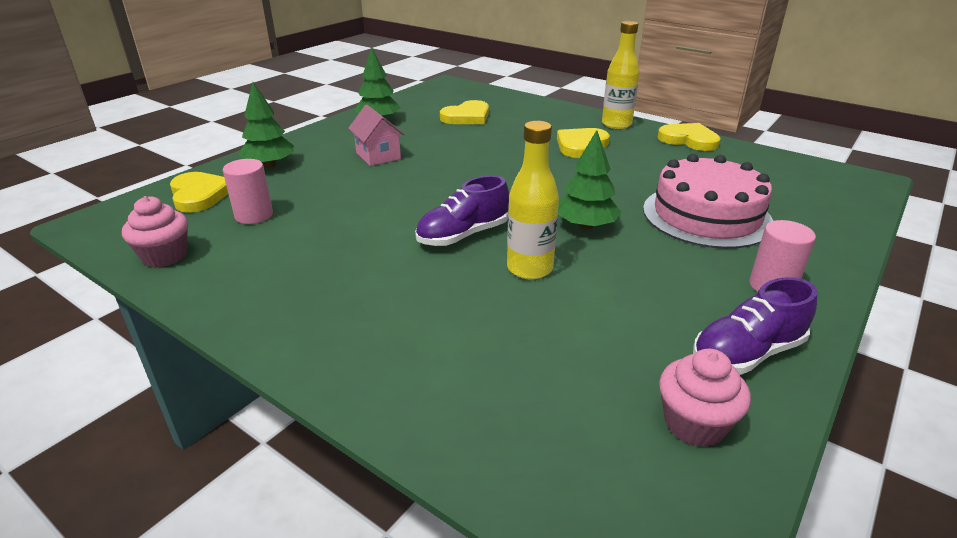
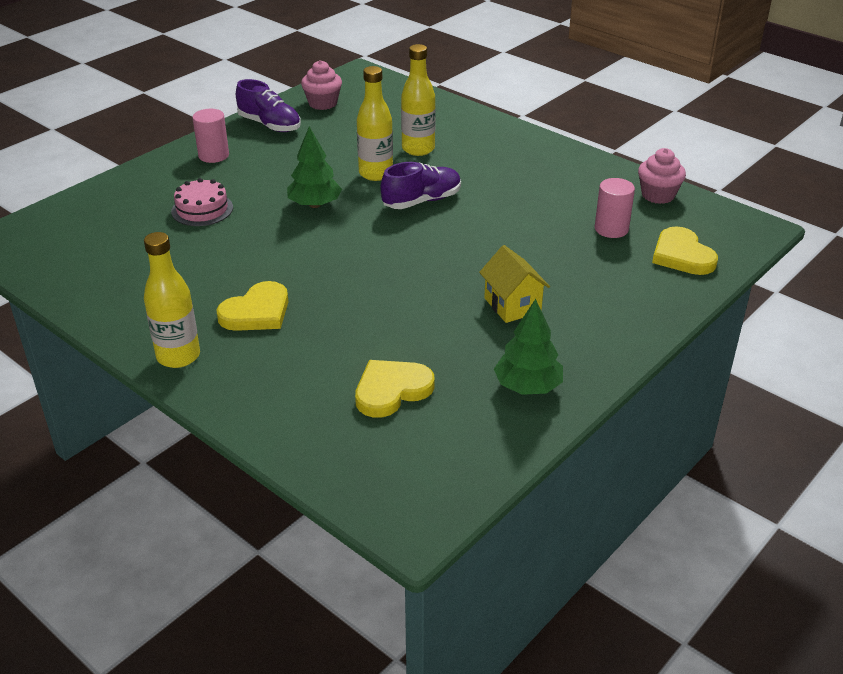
camera: 175 degrees left, 5 degrees up
green tree [238,82,294,168] -> none
pink house [348,105,404,166] -> yellow house [479,245,550,323]
pink cake [643,154,773,249] -> pink cake [171,178,233,226], size x0.55
yellow heart [657,123,720,151] -> none
purple shoe [693,277,817,375] -> purple shoe turned 60 degrees clockwise [236,79,301,132]
none -> yellow bottle [401,44,436,156]

